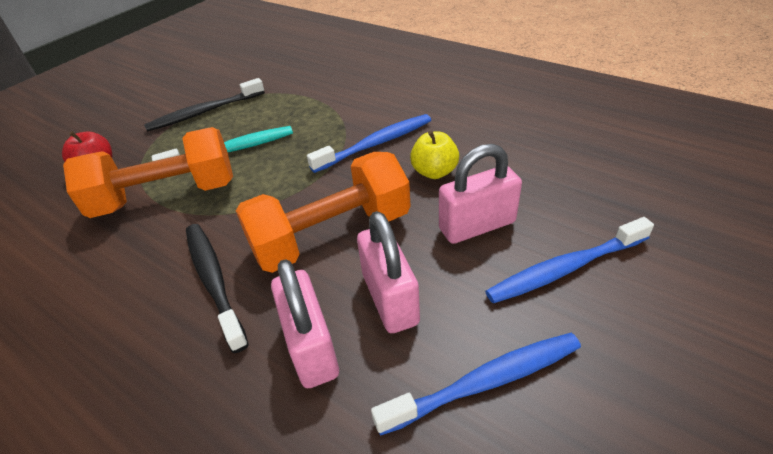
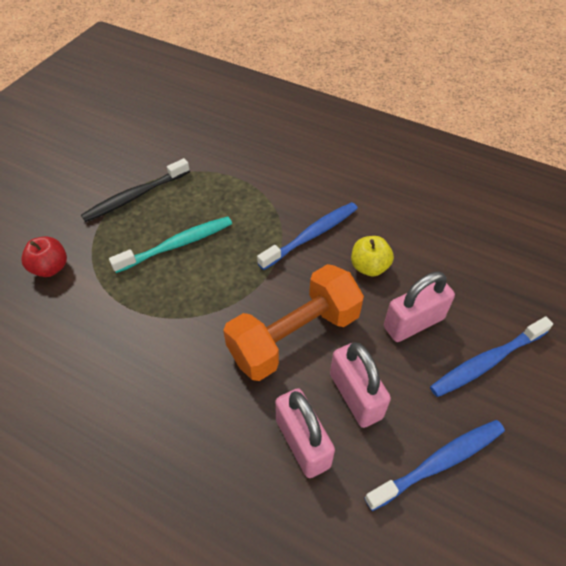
camera: 10 degrees left, 10 degrees up
orange dumbbell [63,127,233,218] -> none
black toothbrush [186,224,249,353] -> none

